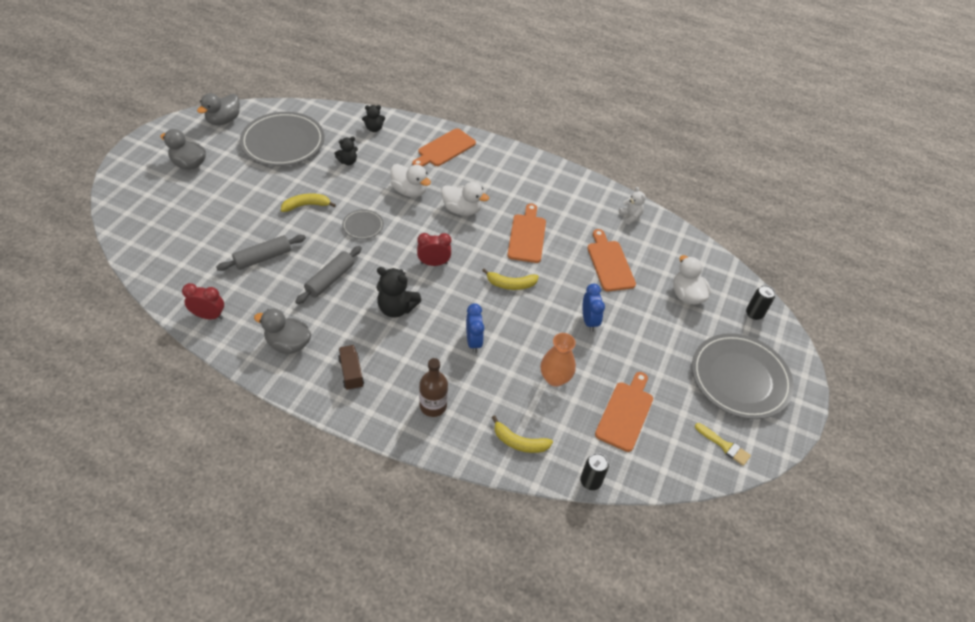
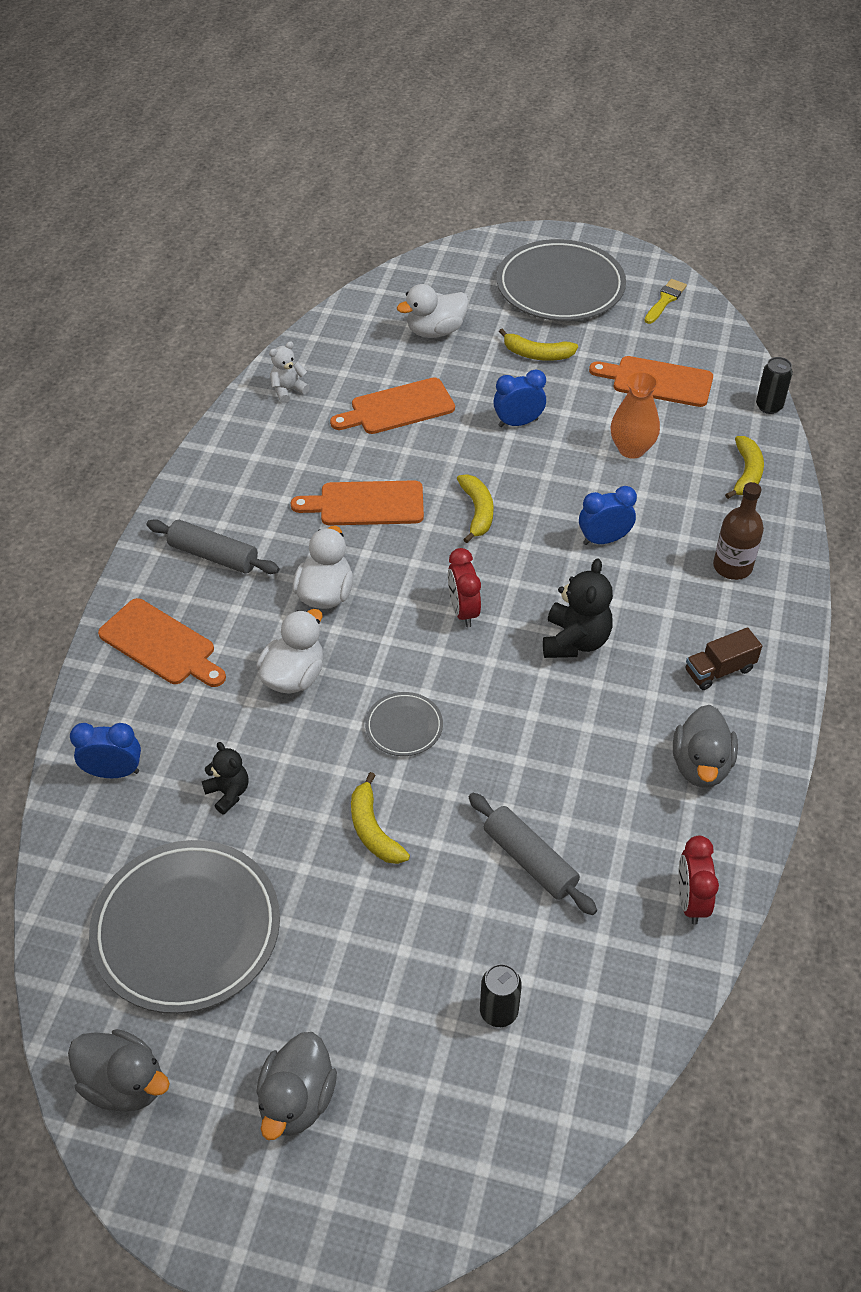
camera: 95 degrees left, 0 degrees up
grey rolling pin [295,246,362,304] -> grey rolling pin moved to [146,519,279,574]
black teddy bear [362,105,385,132] -> blue clock [70,723,141,778]
black can [746,285,775,320] -> black can moved to [480,964,522,1027]
none -> yellow banana [499,329,578,361]

